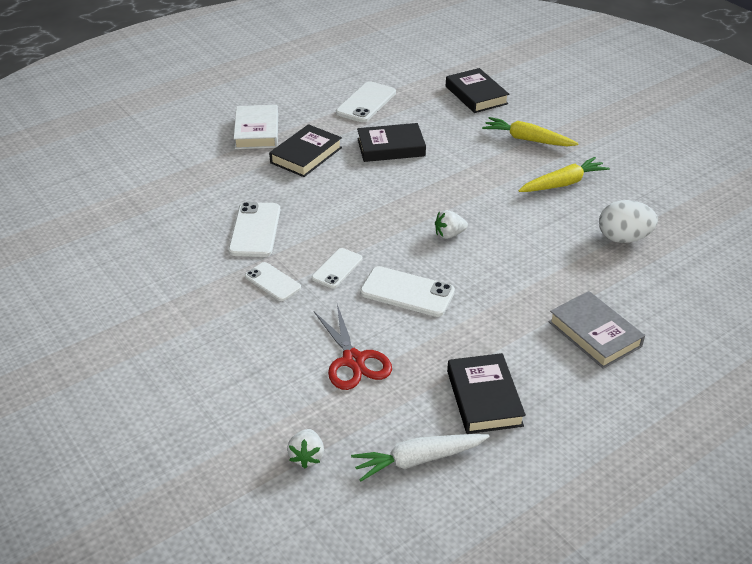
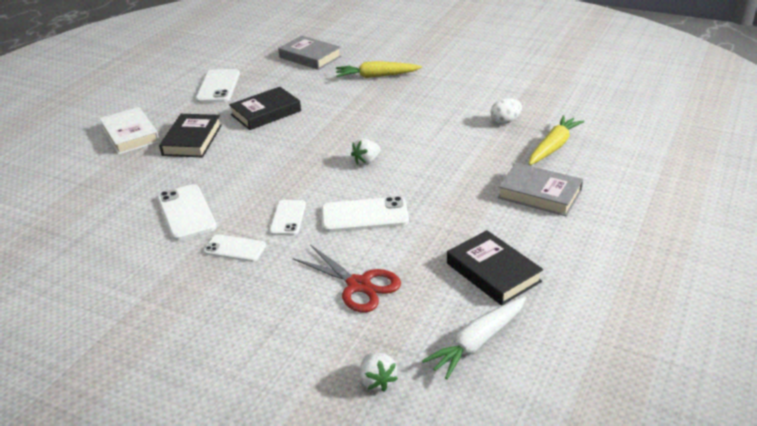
camera: 25 degrees left, 5 degrees down
black book [446,68,509,113] -> grey book [278,36,341,70]
yellow carrot [518,157,610,192] -> yellow carrot moved to [529,115,584,165]
white egg [599,200,658,243] -> white egg [491,98,522,124], size x0.66

